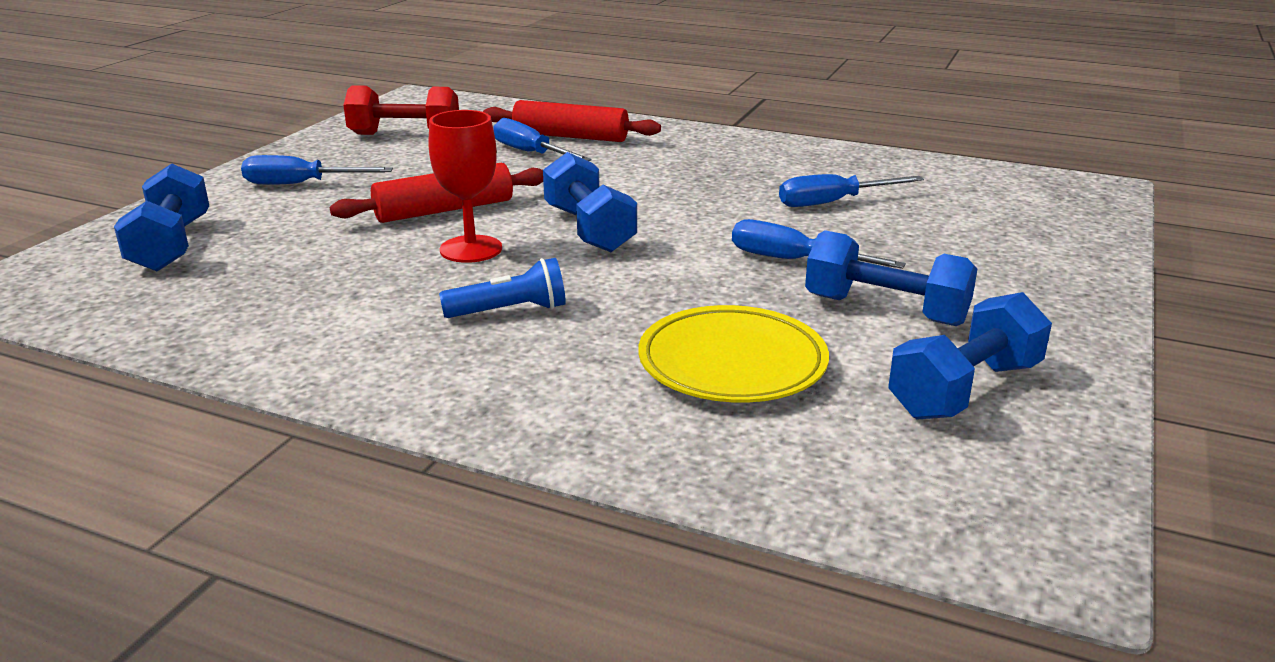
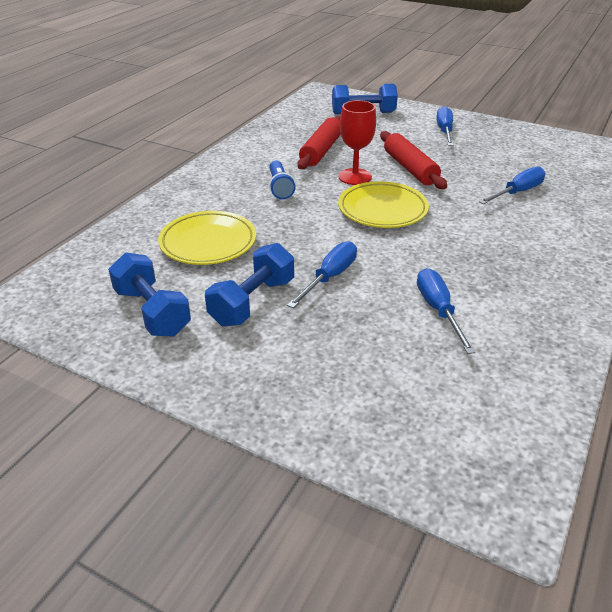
camera: 95 degrees right, 10 degrees up
red dumbbell [343,85,459,135] -> none
red rolling pin [483,100,661,142] -> red rolling pin moved to [297,116,341,169]
blue dumbbell [543,152,637,252] -> yellow plate [338,181,429,228]

